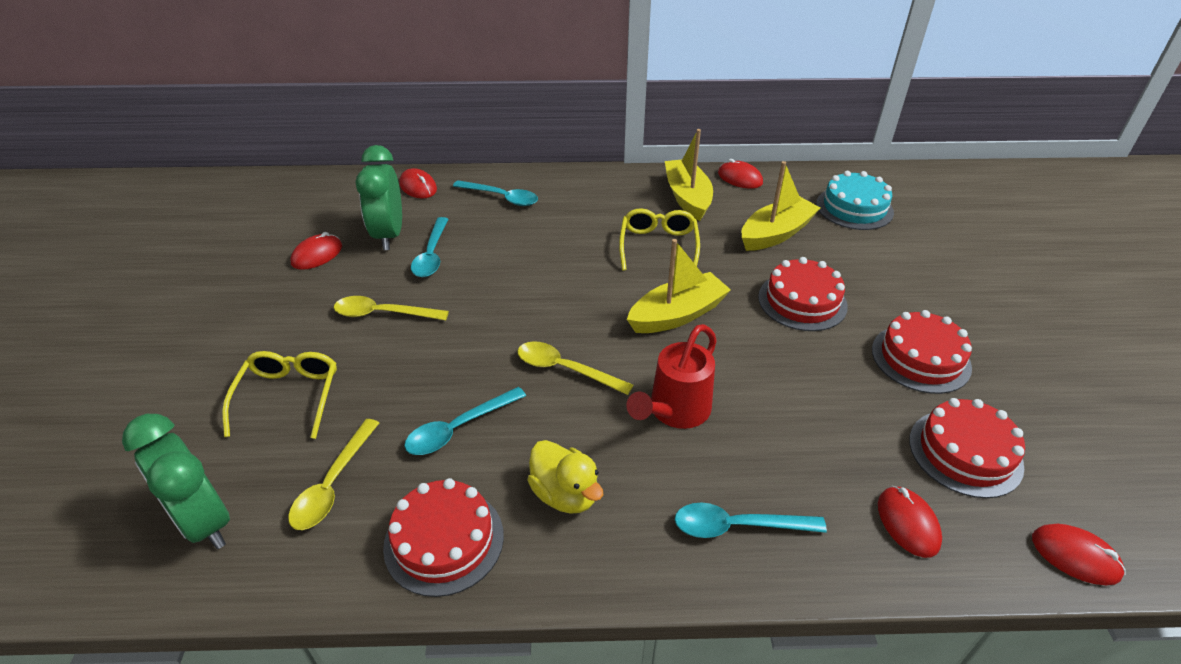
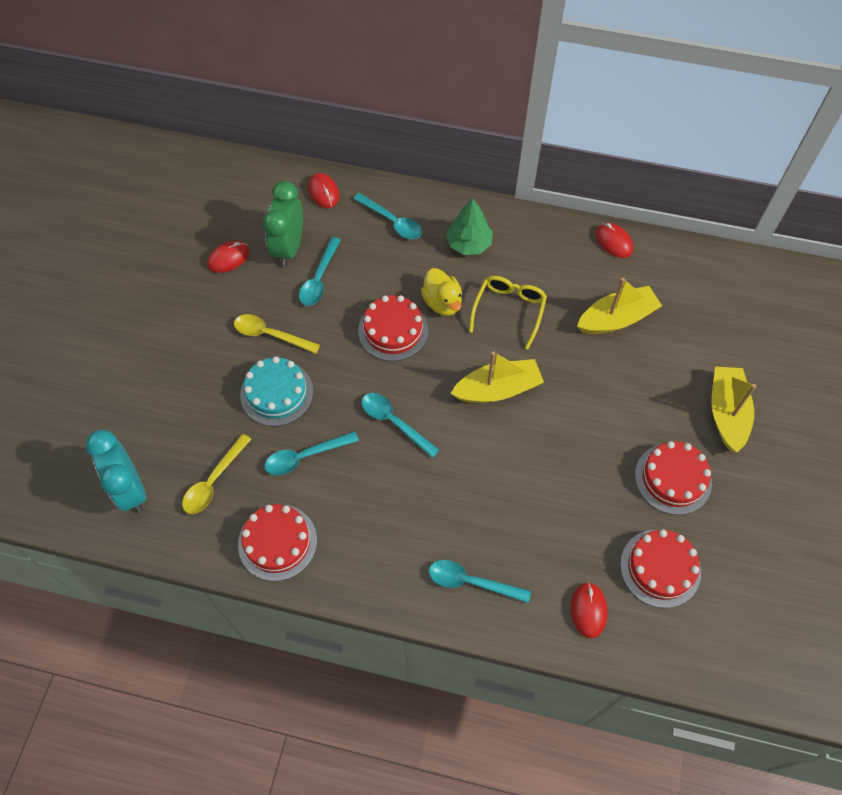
camera: 15 degrees right, 20 degrees up
green clock [122,414,230,549] -> turquoise clock [85,430,146,513]
yellow glasses [222,351,337,439] -> none
yellow spoon [518,341,633,395] -> turquoise spoon [362,393,439,458]
yellow duck [527,440,603,514] -> yellow duck moved to [421,268,462,316]
red watering can [626,324,717,429] -> none
yellow boat [665,129,713,221] -> yellow boat moved to [711,366,756,453]
red cake [758,257,848,331] -> red cake moved to [358,295,428,361]
turquoise cake [816,171,894,230] -> turquoise cake moved to [240,356,313,426]
red mouse [1032,524,1125,585] -> none
none -> green tree [446,198,493,255]

